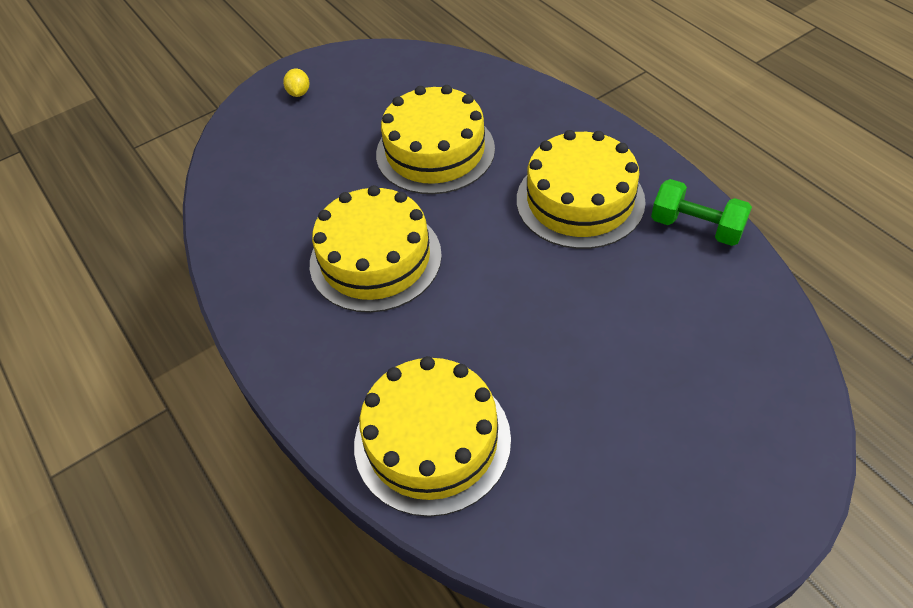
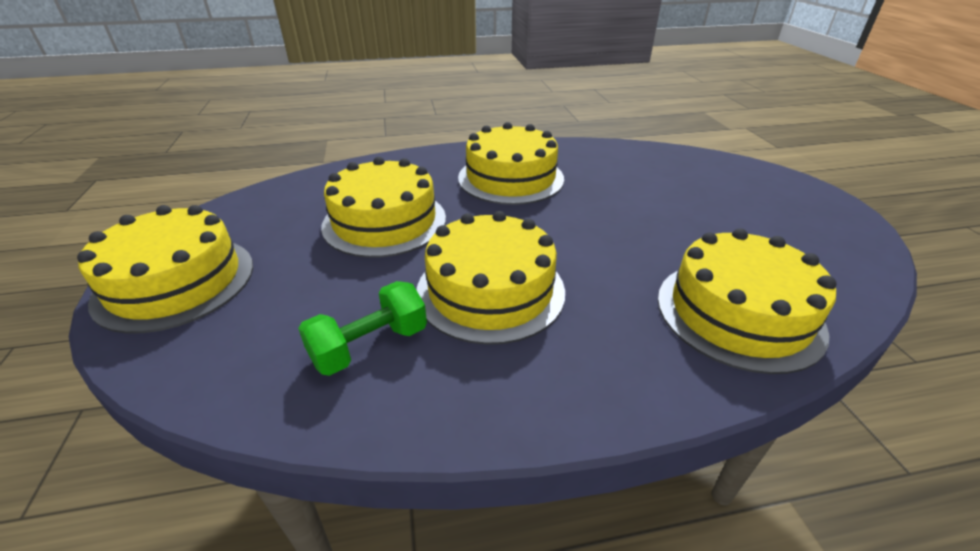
camera: 70 degrees left, 15 degrees down
yellow lemon [283,69,310,97] -> yellow cake [77,205,253,334]
green dumbbell [651,179,752,246] -> green dumbbell moved to [298,281,427,376]

